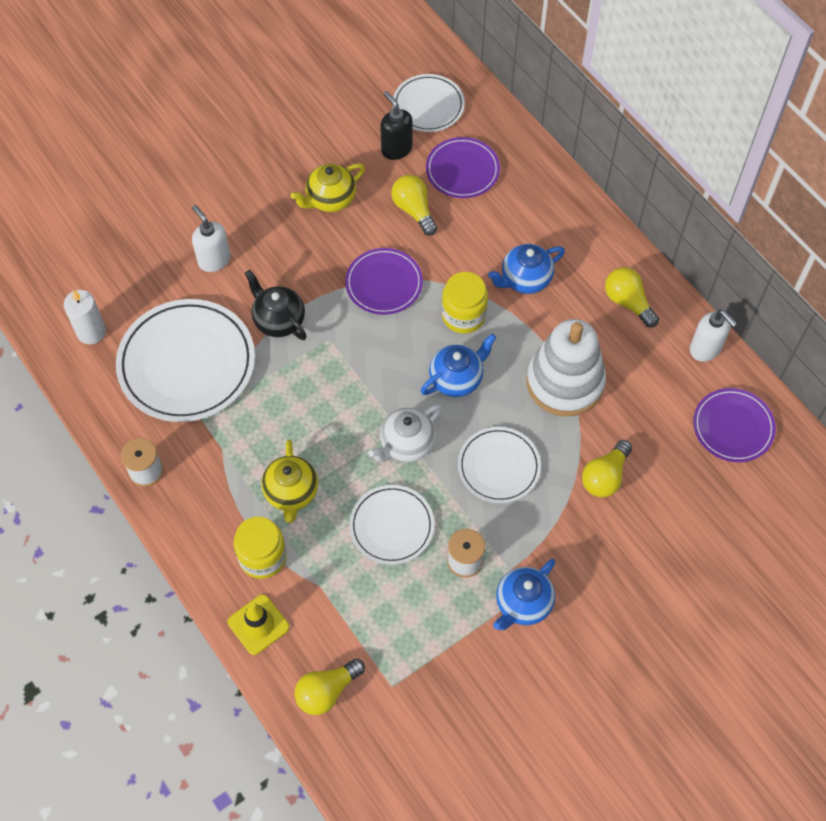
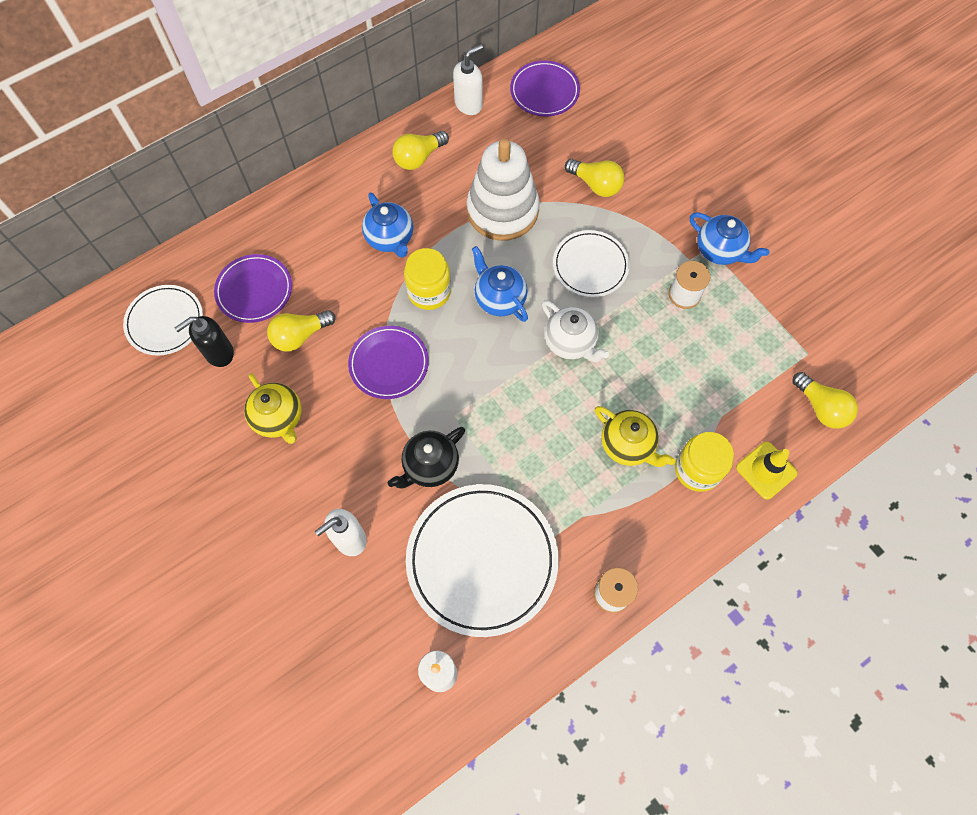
camera: 90 degrees left, 5 degrees up
yellow teapot [261,440,318,523] -> yellow teapot turned 45 degrees clockwise [595,406,675,467]
white plate [350,485,434,565] -> none

